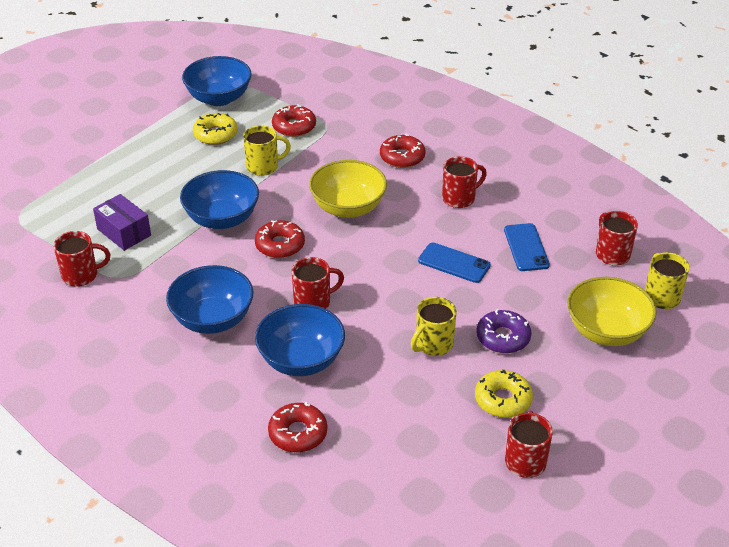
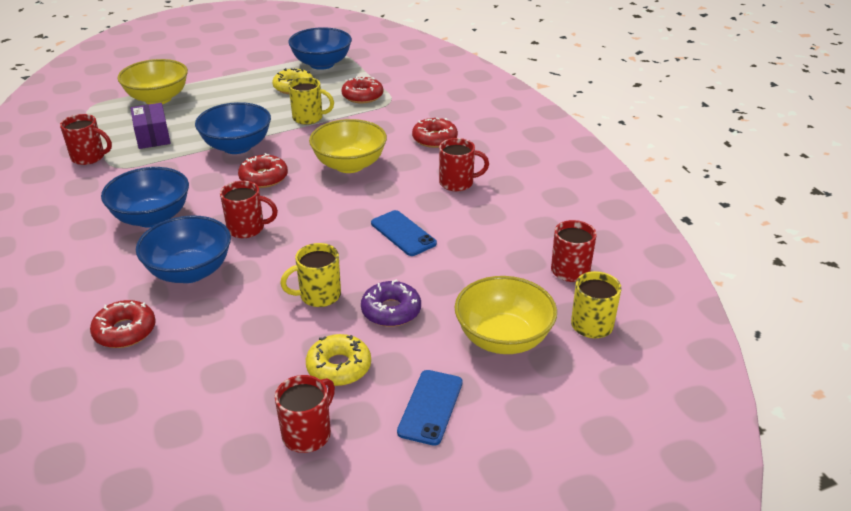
camera: 25 degrees right, 5 degrees down
blue phone [504,223,550,271] -> blue phone moved to [397,370,463,446]
none -> yellow bowl [117,59,188,104]

